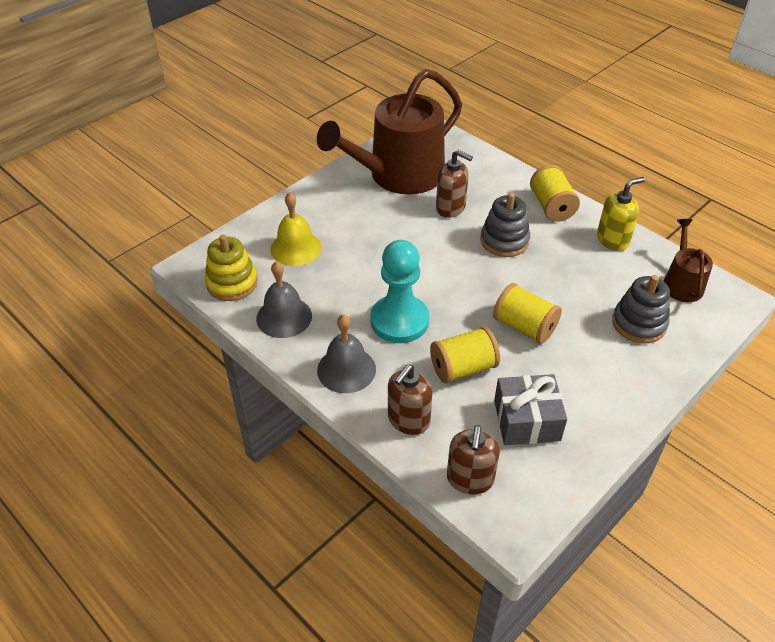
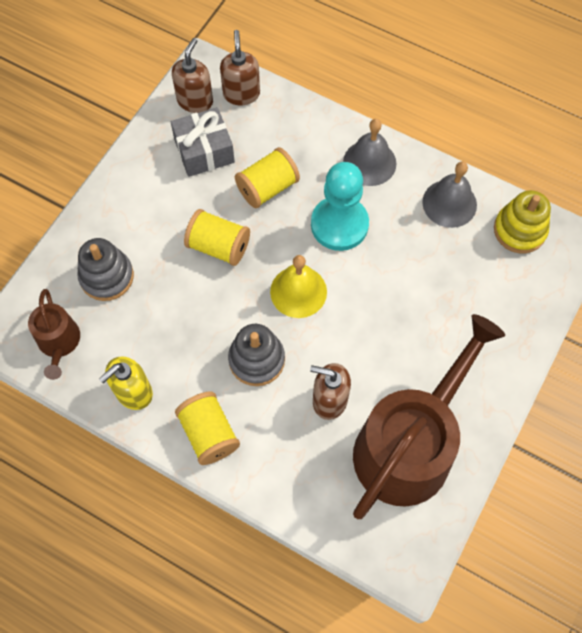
camera: 165 degrees right, 20 degrees up
yellow bell [270,192,322,266] -> yellow bell moved to [270,255,327,318]
brown soap dispenser [388,364,432,435] -> brown soap dispenser moved to [172,38,213,113]

